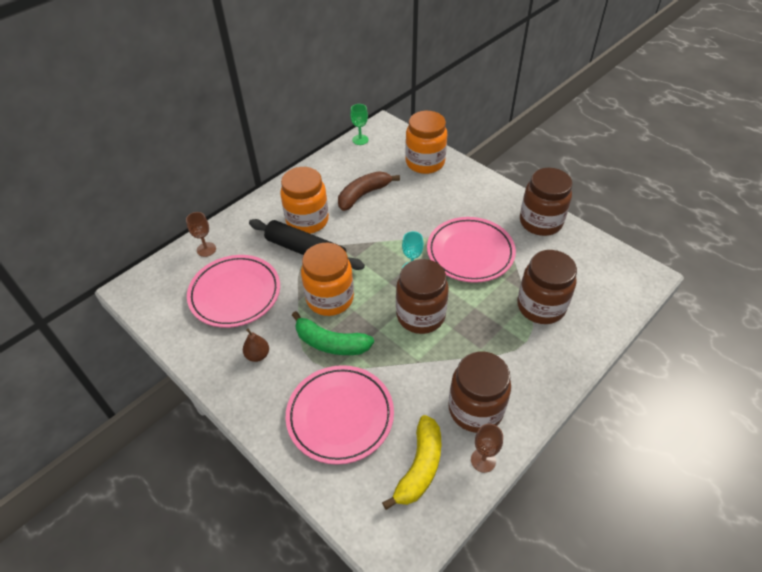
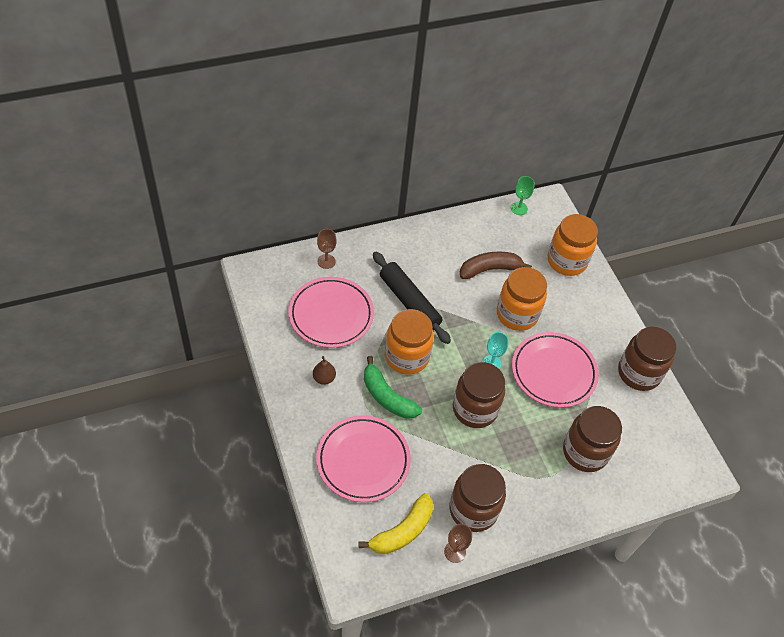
camera: 20 degrees right, 5 degrees up
orange jar [280,167,329,234] -> orange jar moved to [497,267,547,331]

